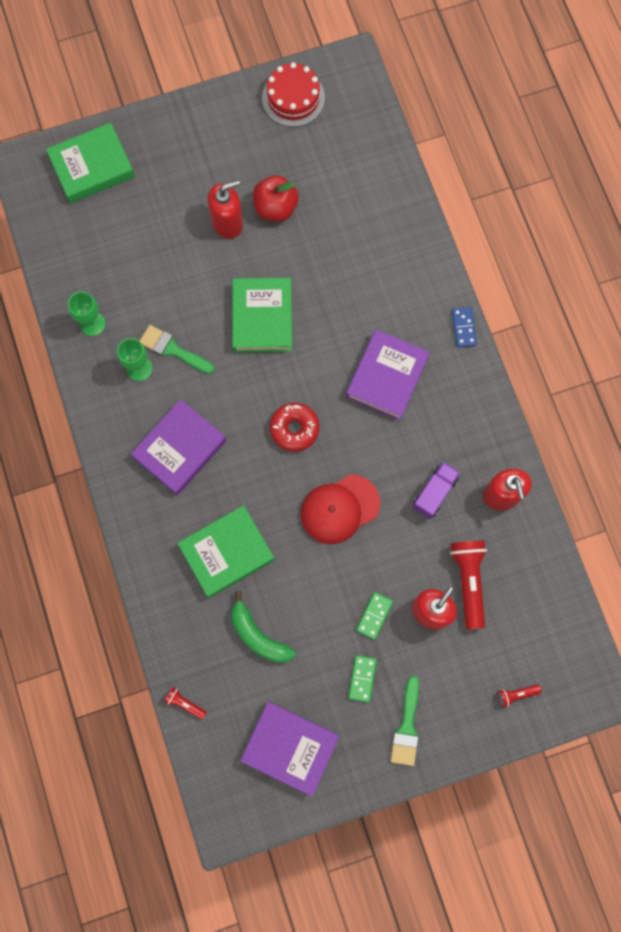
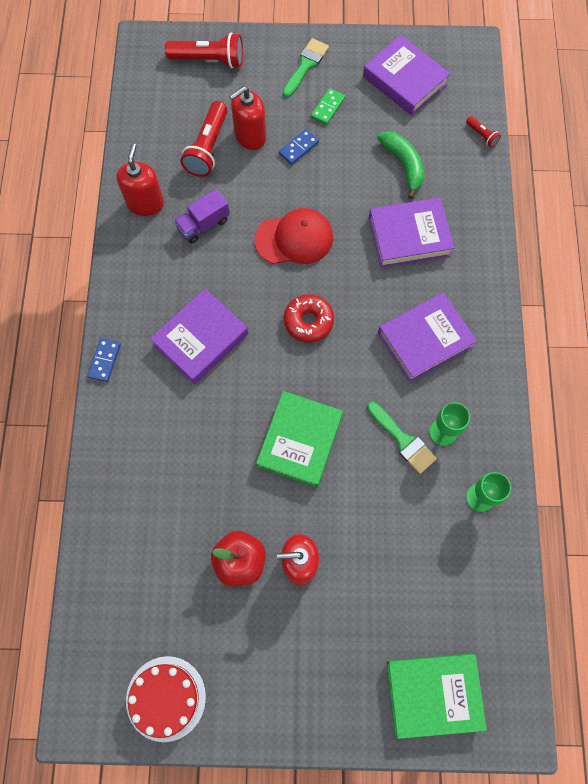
camera: 160 degrees left, 5 degrees down
green book [177,505,275,598] -> purple book [369,198,454,268]
green domino [356,592,393,640] -> blue domino [279,129,319,165]
red flashlight [497,684,542,708] -> red flashlight [165,33,243,68], size x2.08

